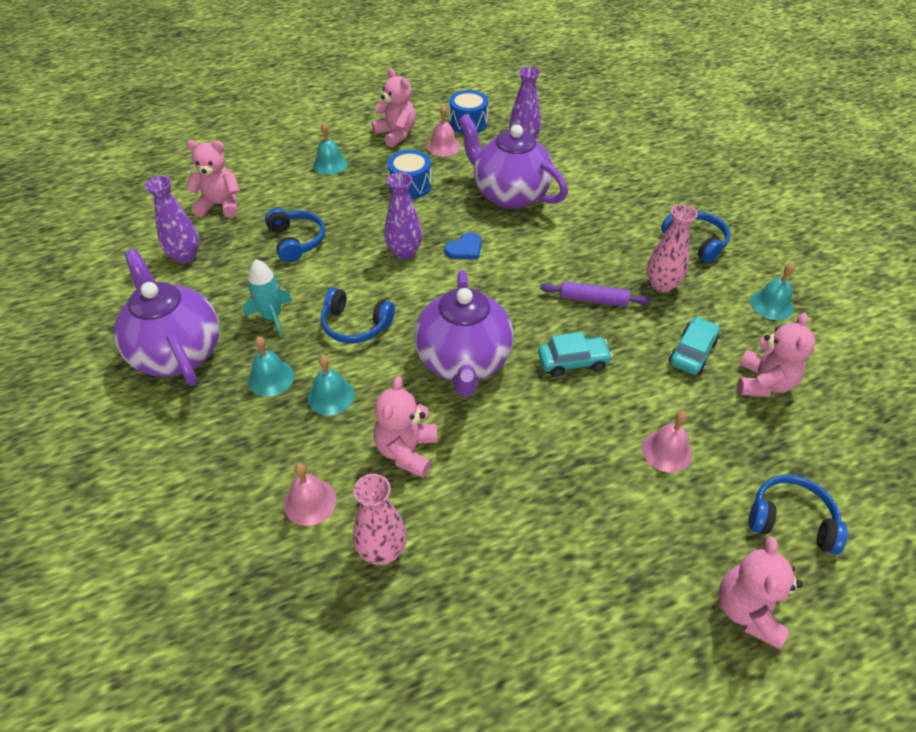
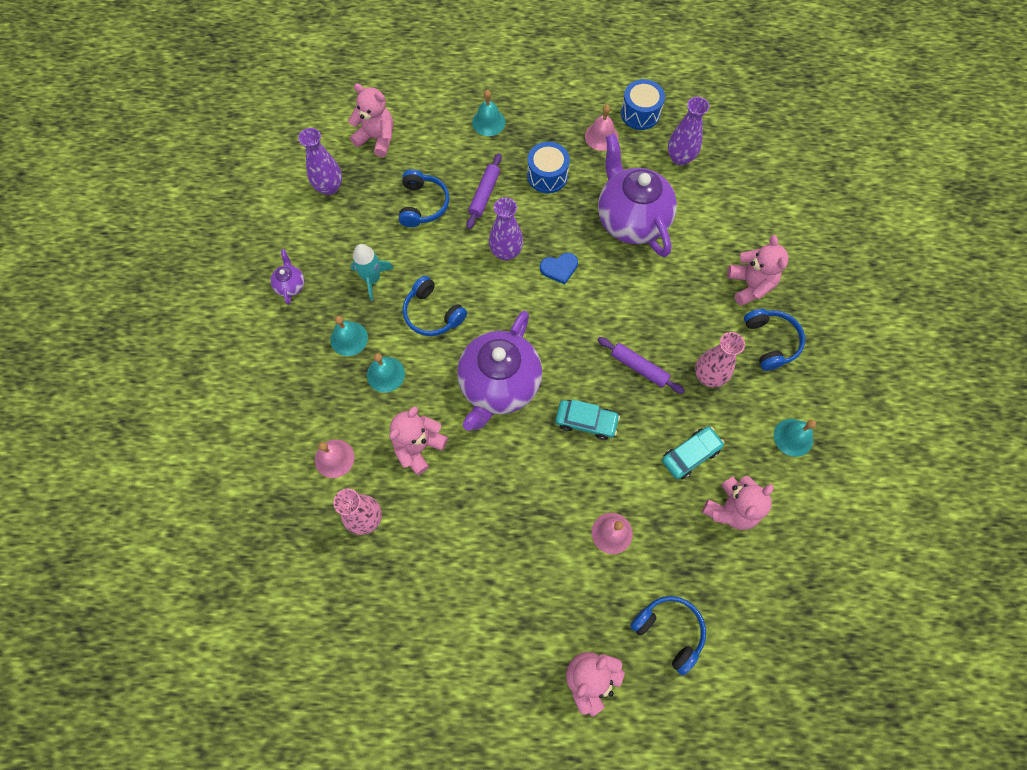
camera: 25 degrees right, 20 degrees up
purple teapot [114,249,219,386] -> purple teapot [270,249,305,305], size x0.42
pink teddy bear [372,68,416,147] -> pink teddy bear moved to [727,235,789,306]
none -> purple rolling pin [466,153,502,229]

